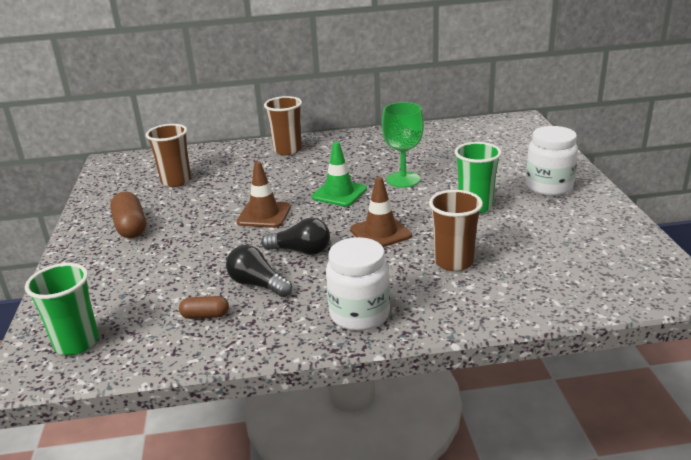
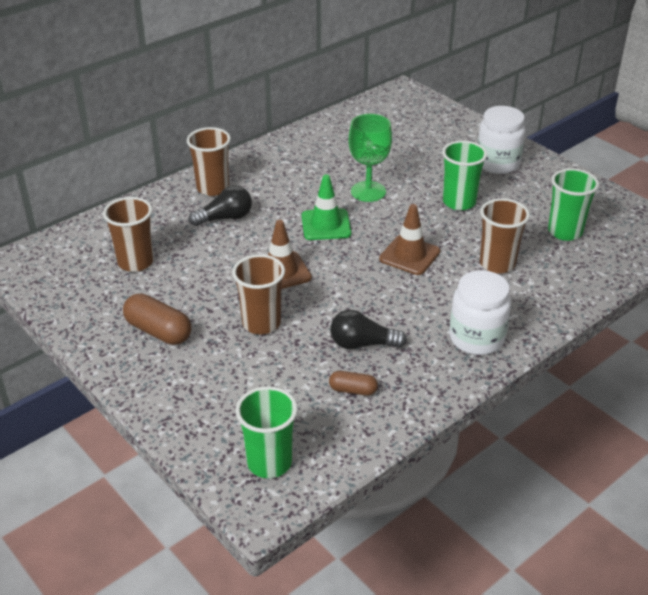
camera: 35 degrees left, 10 degrees up
brown capsule [179,296,229,319] -> brown capsule turned 45 degrees clockwise [329,371,378,396]
black light bulb [261,218,330,255] -> black light bulb moved to [189,185,252,226]
none -> brown cup [232,254,285,335]
none -> green cup [548,168,599,241]

